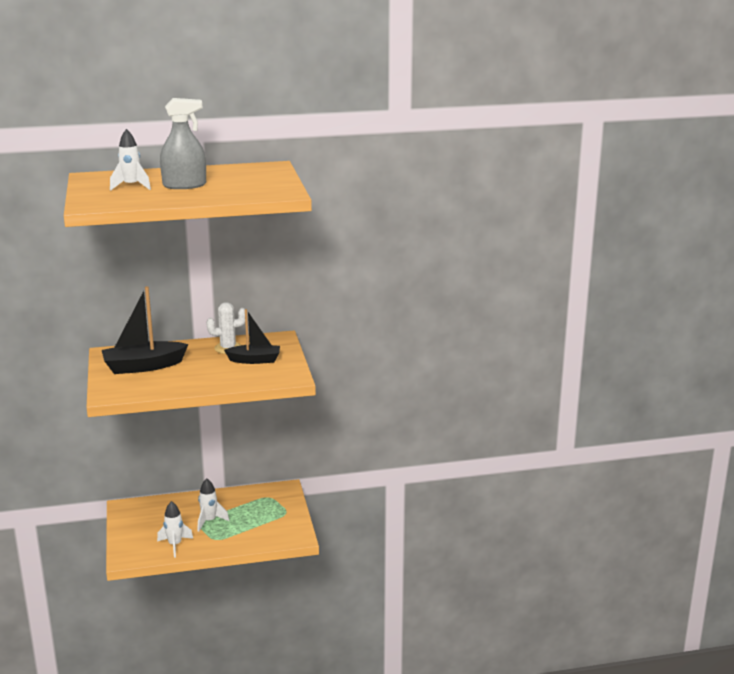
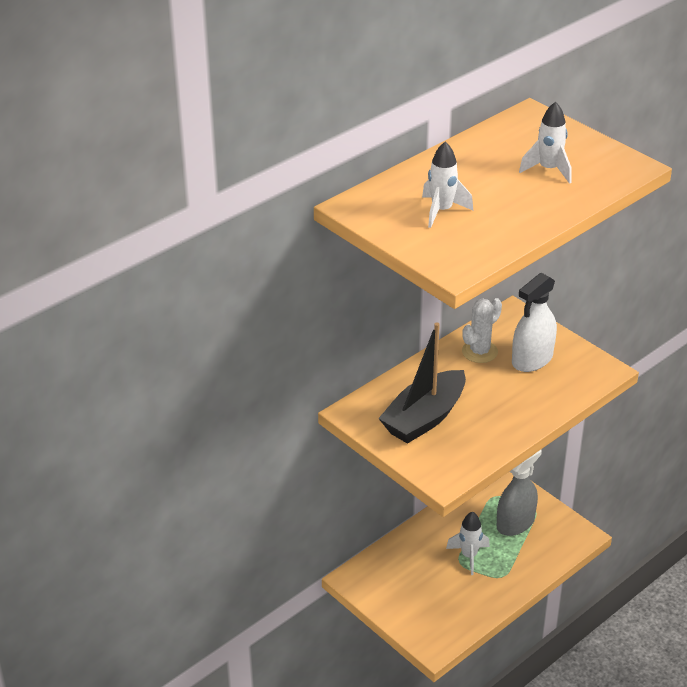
camera: 30 degrees left, 15 degrees up
white rocket [157,501,193,558] -> white rocket moved to [519,102,571,184]
grey spray bottle [160,98,206,189] -> grey spray bottle moved to [497,449,542,536]
black boat [224,309,280,364] -> white spray bottle [512,273,557,372]

